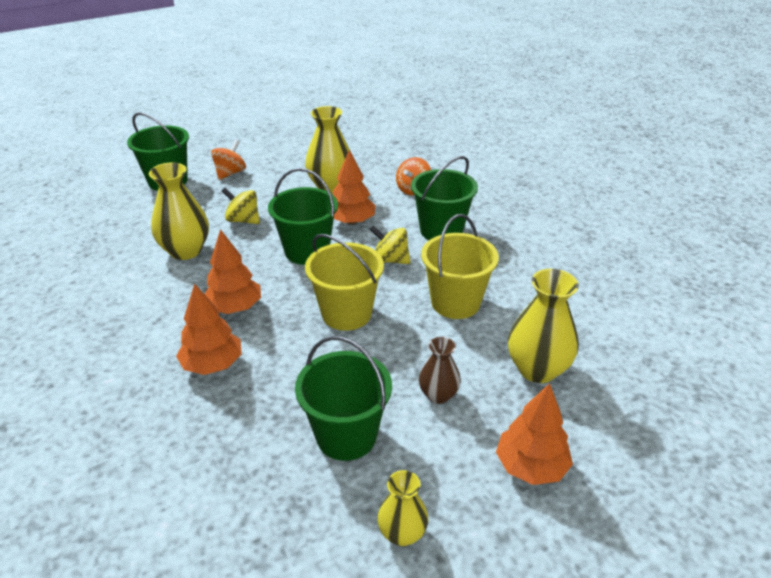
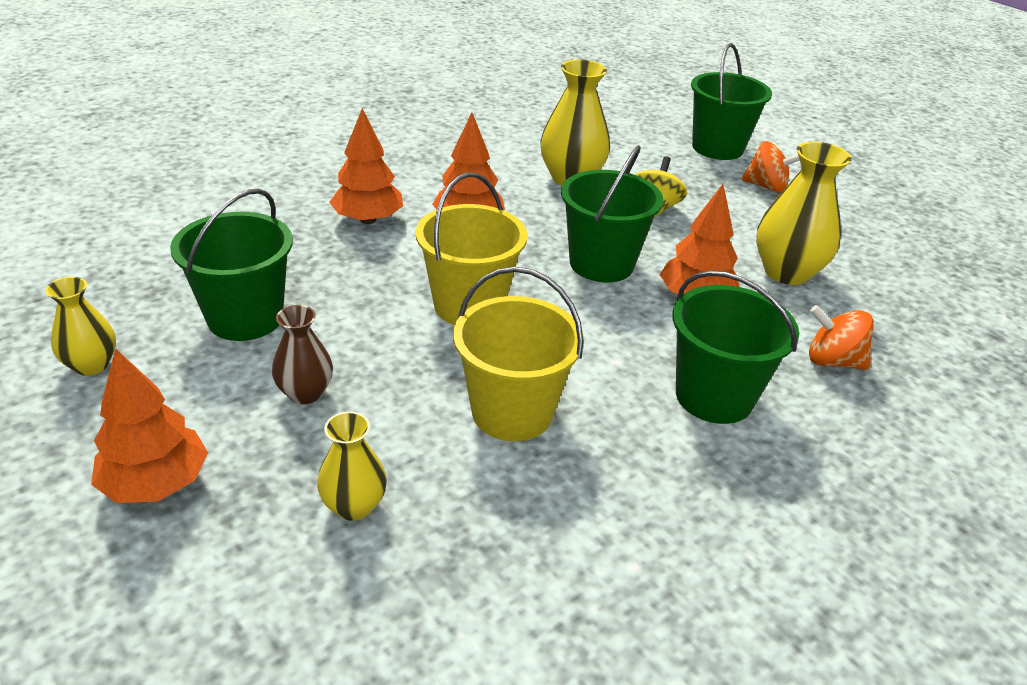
camera: 80 degrees right, 0 degrees up
yellow spinning top [370,225,411,264] -> none
yellow vase [508,269,579,383] -> yellow vase [317,412,387,521], size x0.59

